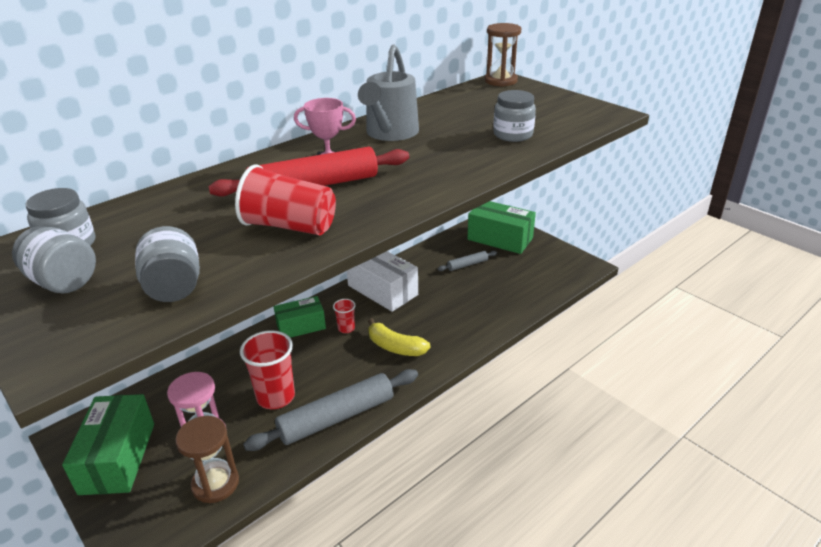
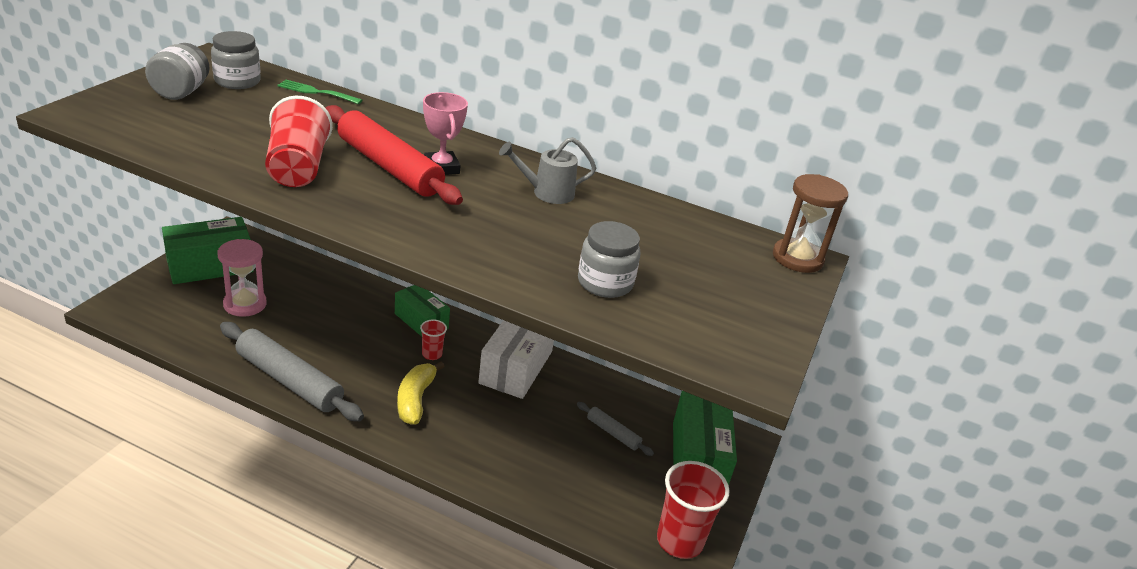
camera: 60 degrees right, 0 degrees up
grey jar [135,226,200,302] -> none
brown hourglass [175,416,239,503] -> none
red cup [240,330,295,409] -> red cup moved to [657,461,730,559]
grey watering can [358,44,419,141] -> grey watering can [499,137,596,204], size x0.61
none -> green fork [278,80,362,104]

